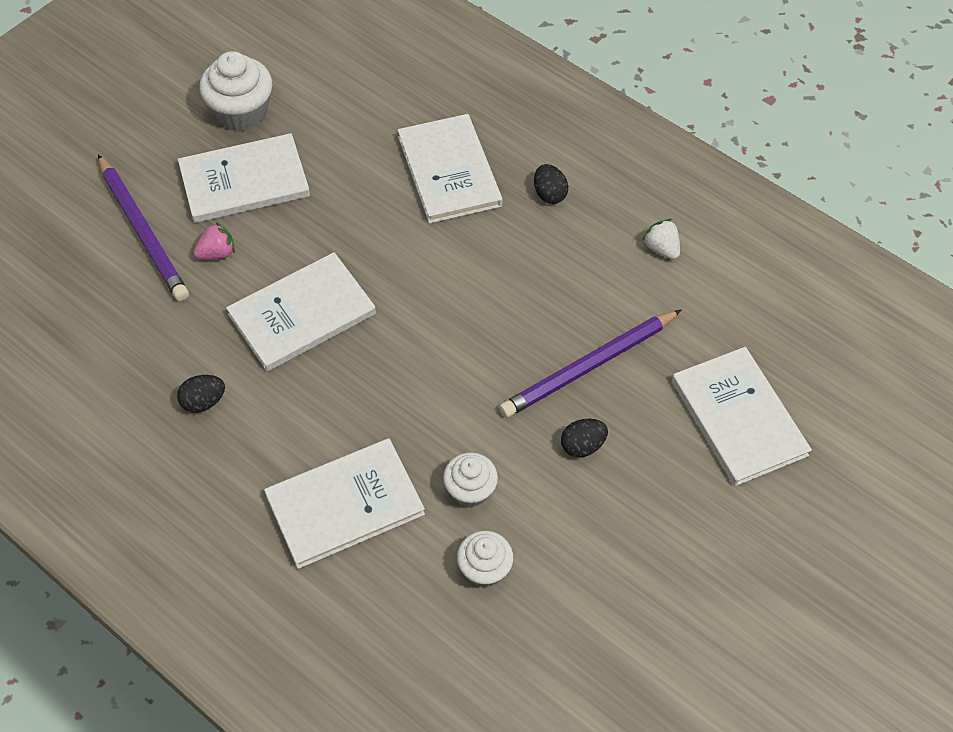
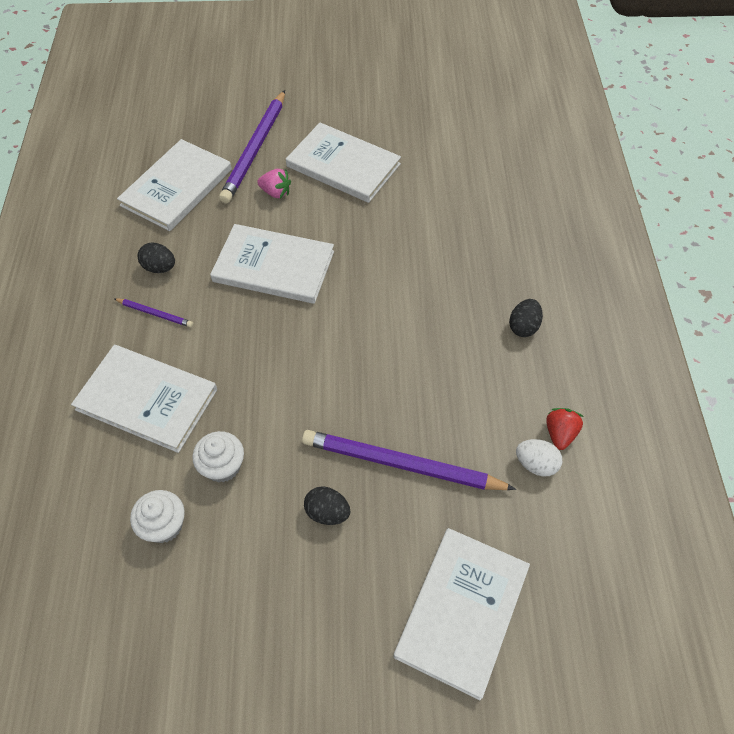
camera: 50 degrees right, 0 degrees up
white cupcake [200,51,272,131] -> none
white book [398,114,503,224] -> white book moved to [117,139,232,231]
white strawberry [642,219,680,259] -> red strawberry [546,408,584,450]
none -> purple pencil [114,298,193,327]
none -> white egg [516,439,562,477]

